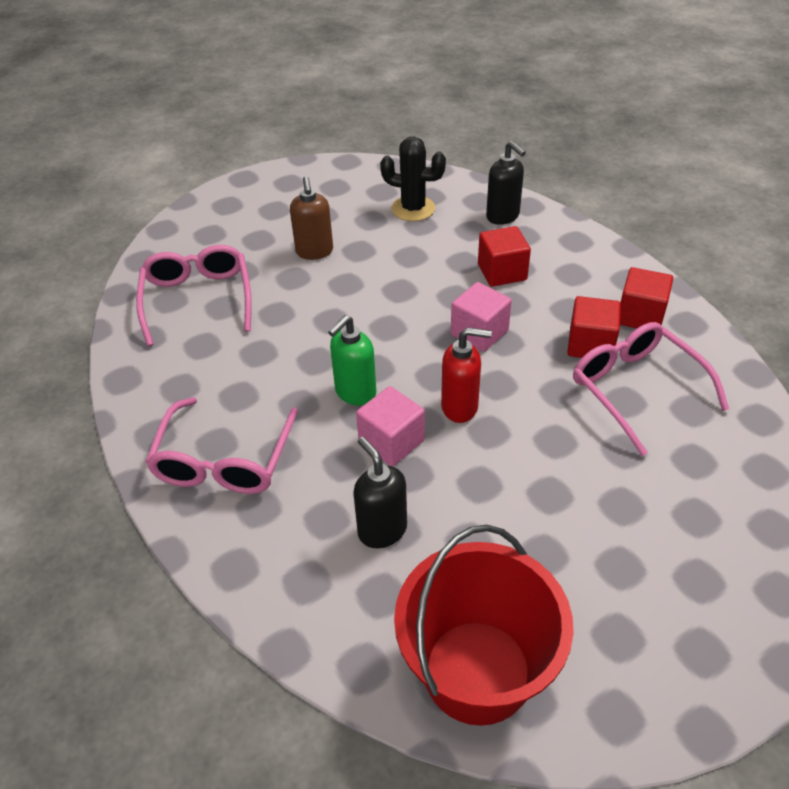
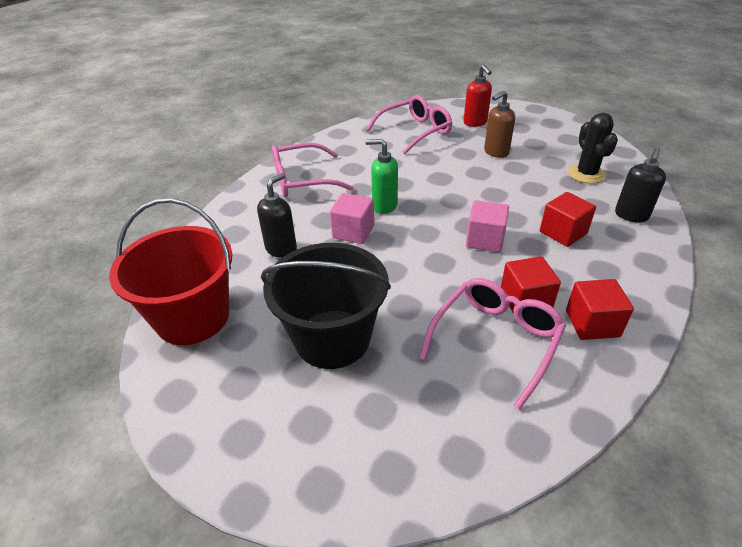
camera: 65 degrees right, 5 degrees down
red soap dispenser [441,327,492,423] -> red soap dispenser moved to [464,65,492,127]
none -> black bucket [261,243,391,369]

